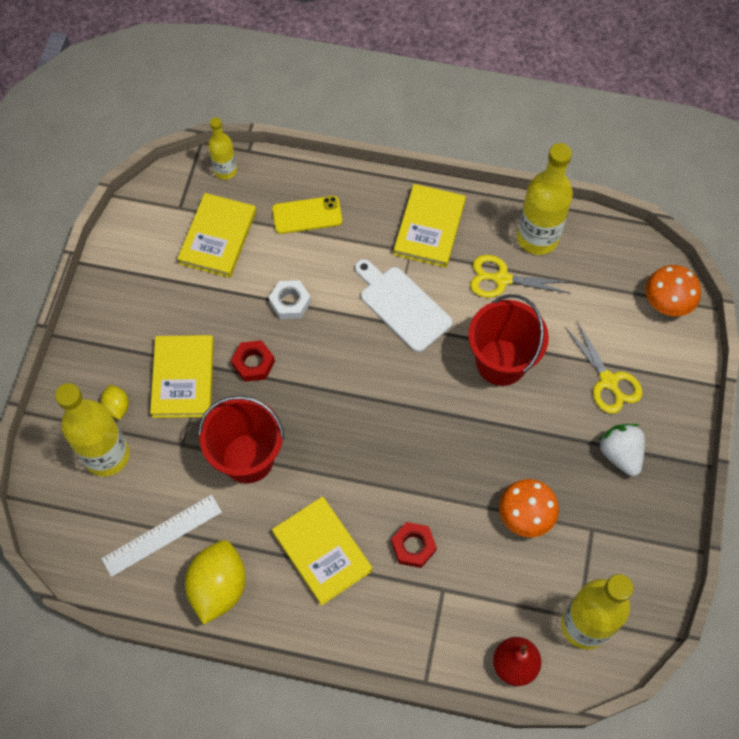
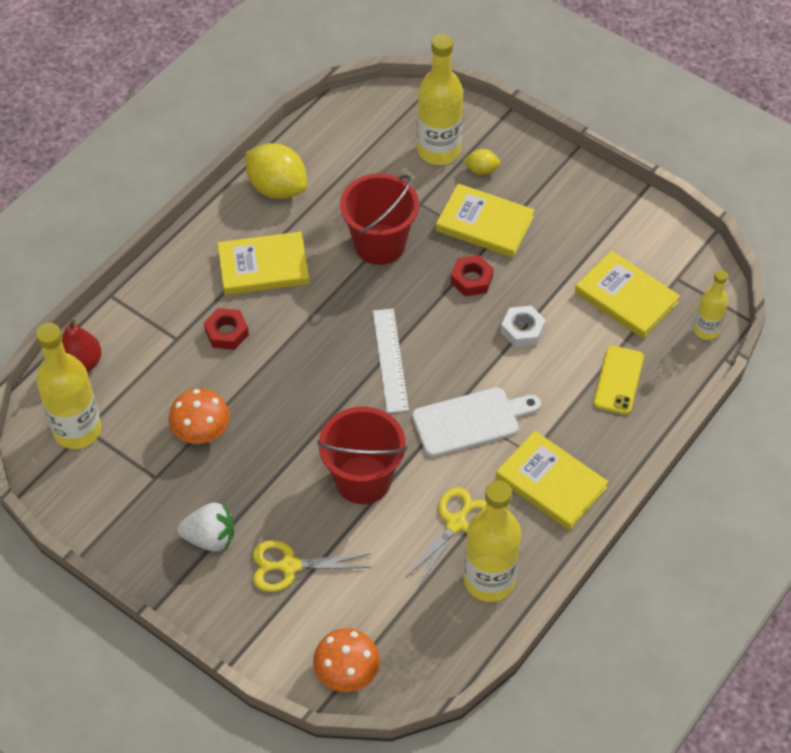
camera: 115 degrees right, 10 degrees down
white ruler [101,495,222,577] -> white ruler moved to [373,309,409,413]

